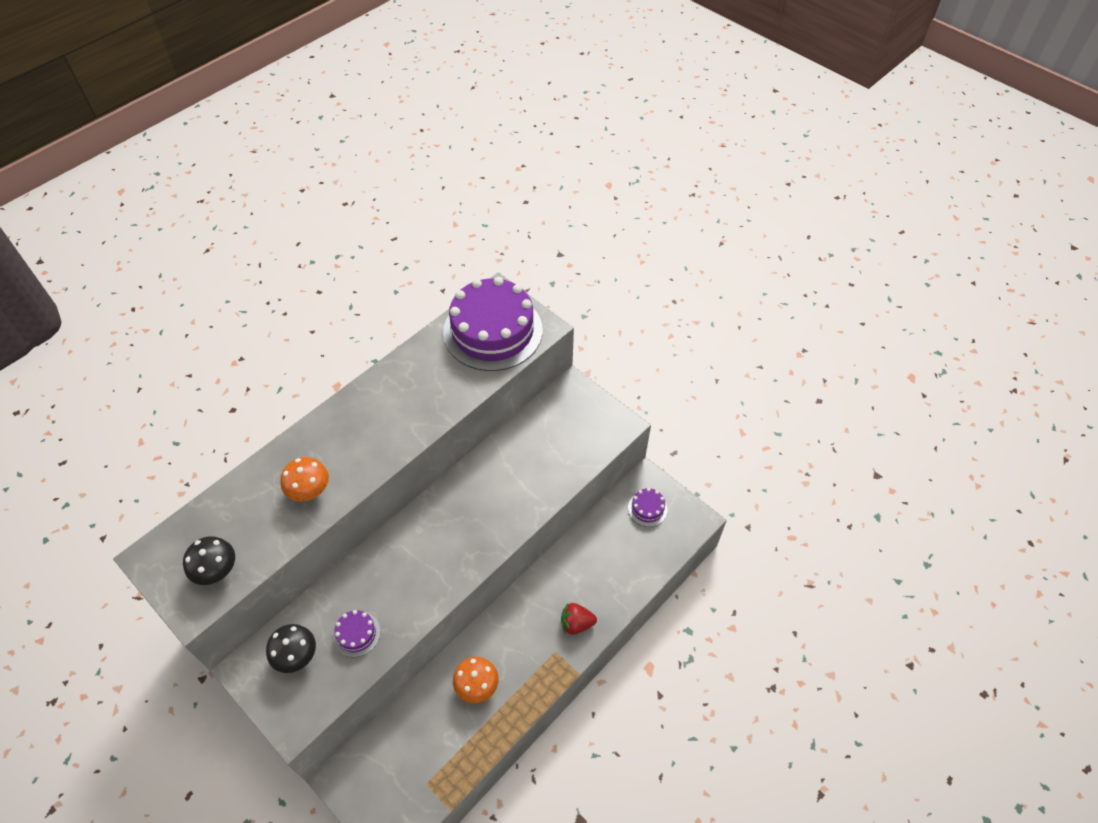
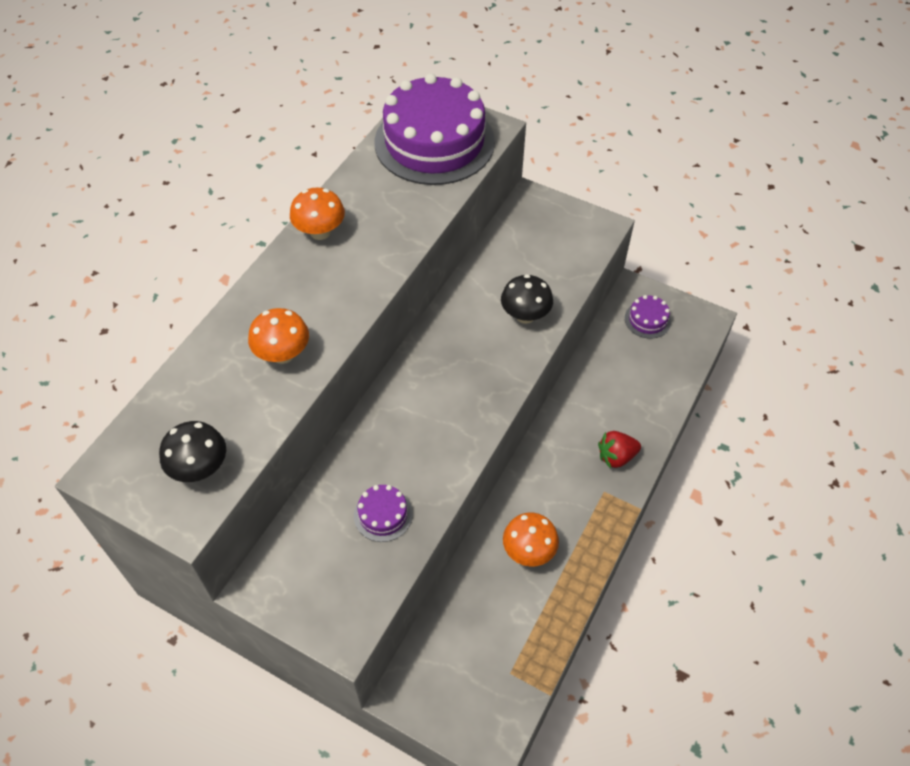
camera: 15 degrees left, 0 degrees up
black mushroom [266,624,316,673] -> black mushroom moved to [501,274,553,324]
none -> orange mushroom [290,188,345,240]

